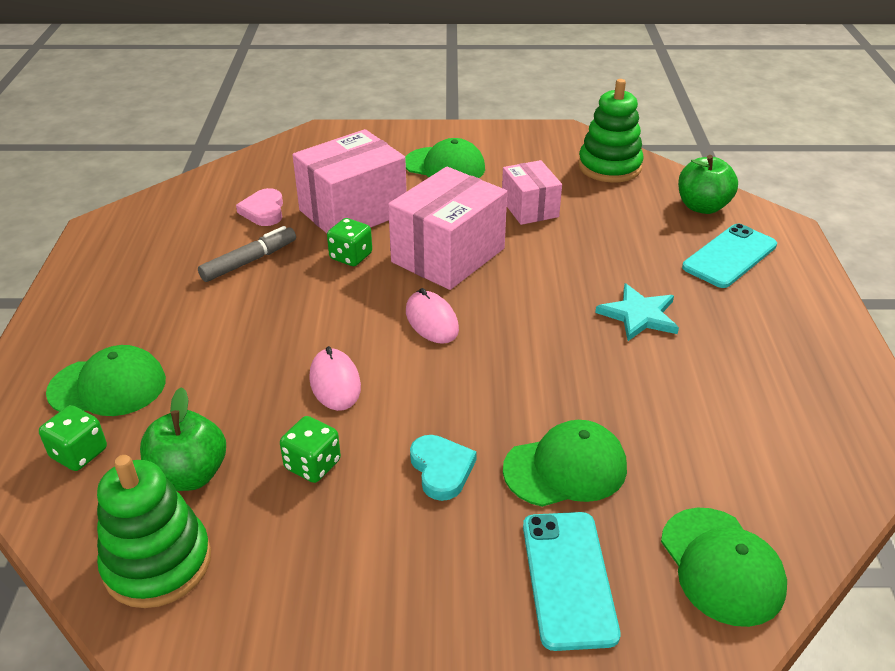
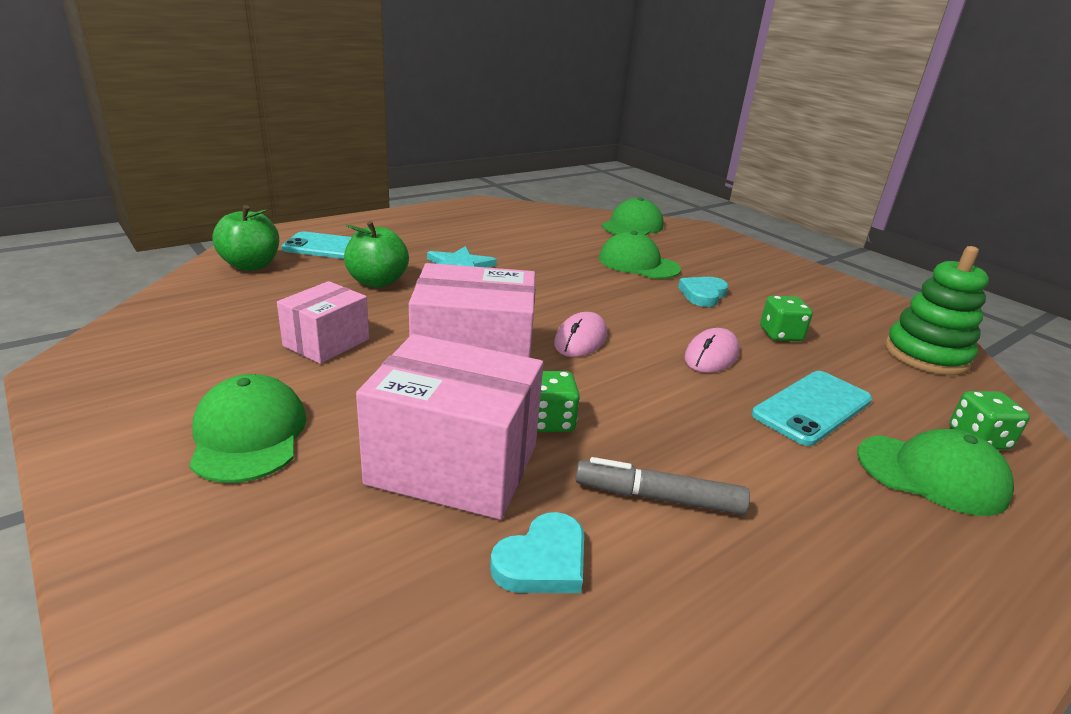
camera: 130 degrees left, 10 degrees down
green cap [46,345,166,416] -> green cap turned 150 degrees clockwise [857,429,1014,516]
green apple [140,387,226,491] -> green apple moved to [344,221,409,288]
pink heart [236,188,283,226] -> turquoise heart [490,512,584,593]
turquoise phone [523,512,620,651] -> turquoise phone moved to [752,371,872,446]
green stacking toy [578,79,644,183] -> none

